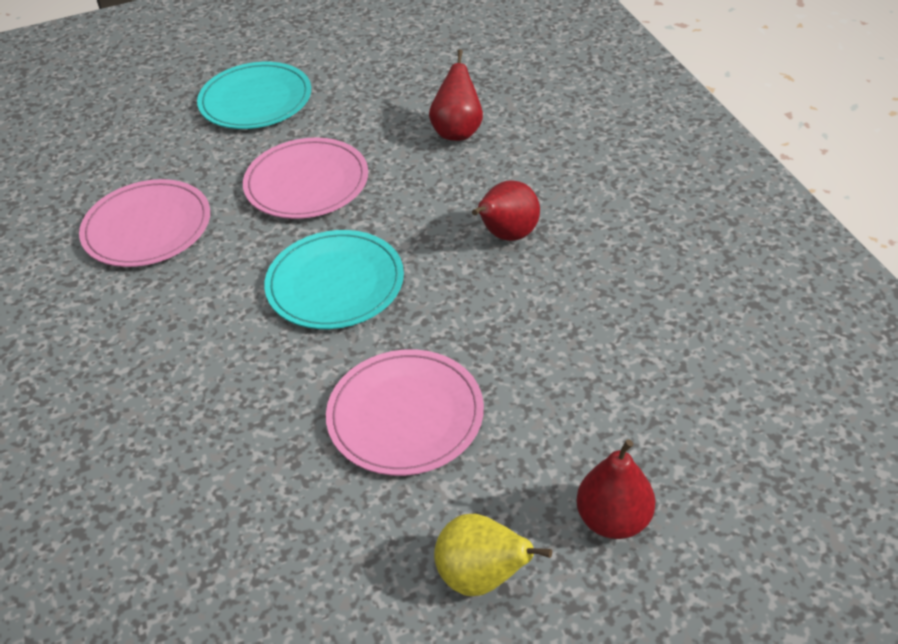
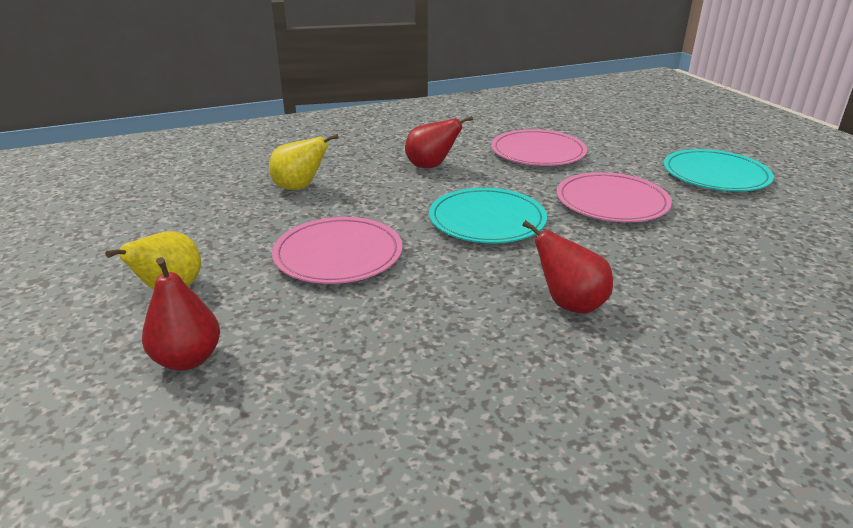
camera: 85 degrees right, 15 degrees down
red pear [429,49,483,141] -> red pear moved to [405,116,473,168]
none -> yellow pear [269,134,338,190]

